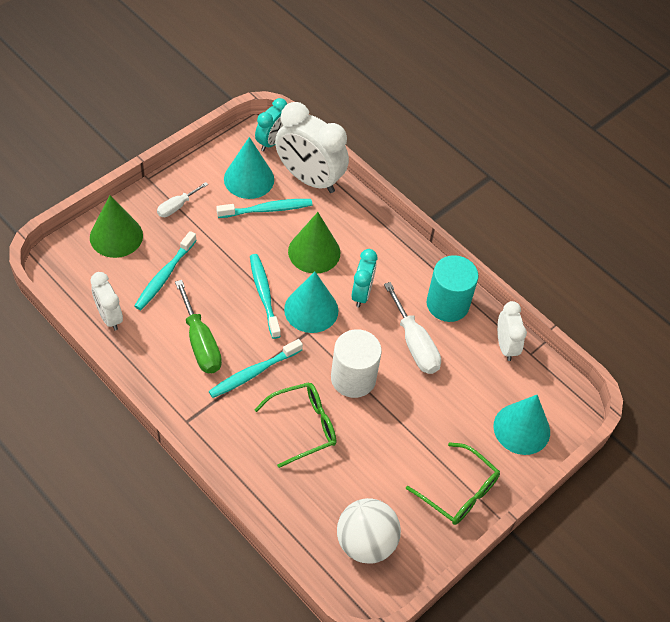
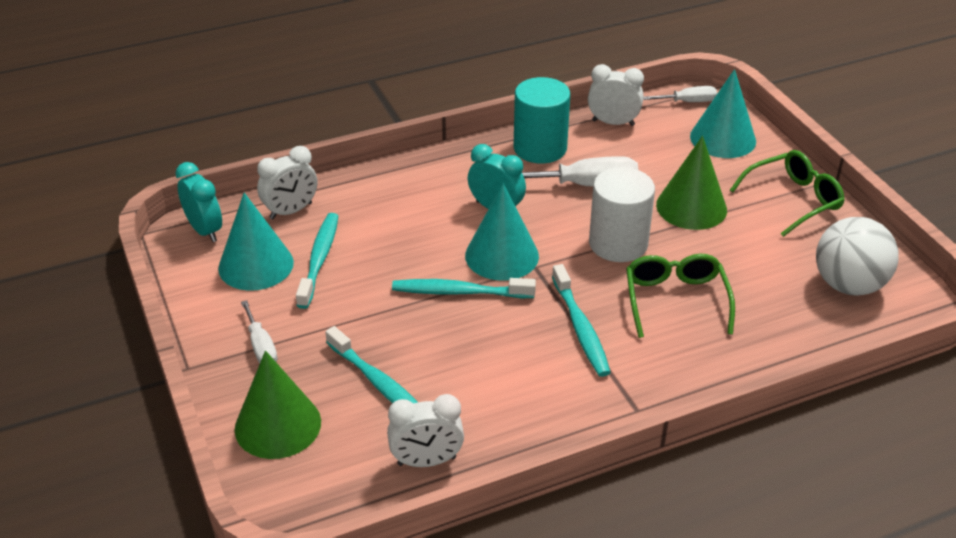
camera: 65 degrees left, 15 degrees down
green screwdriver [175,280,222,373] -> none
white clock [275,102,349,193] -> white clock [257,146,317,219], size x0.56
green cone [288,212,340,273] -> green cone moved to [656,136,727,230]
none -> white screwdriver [643,86,717,102]

